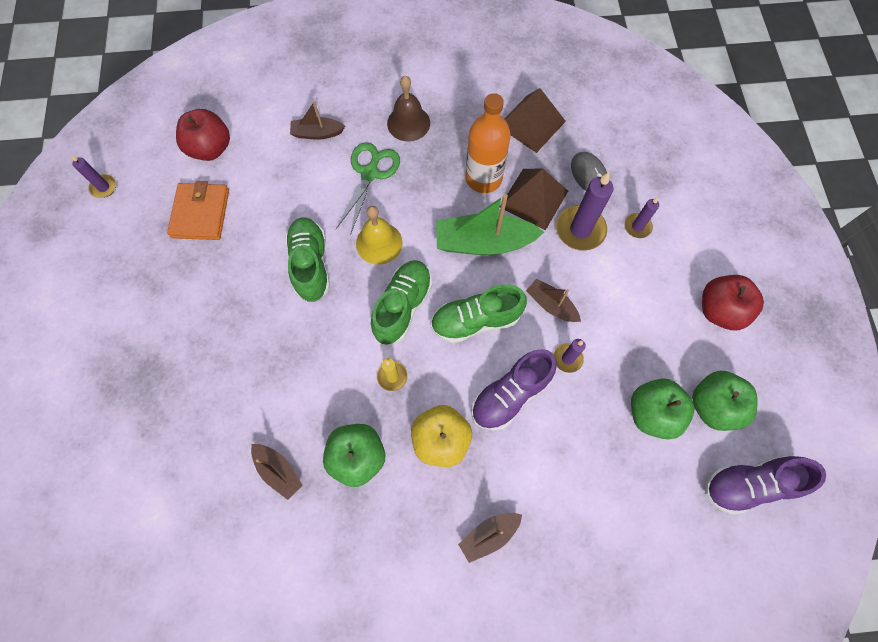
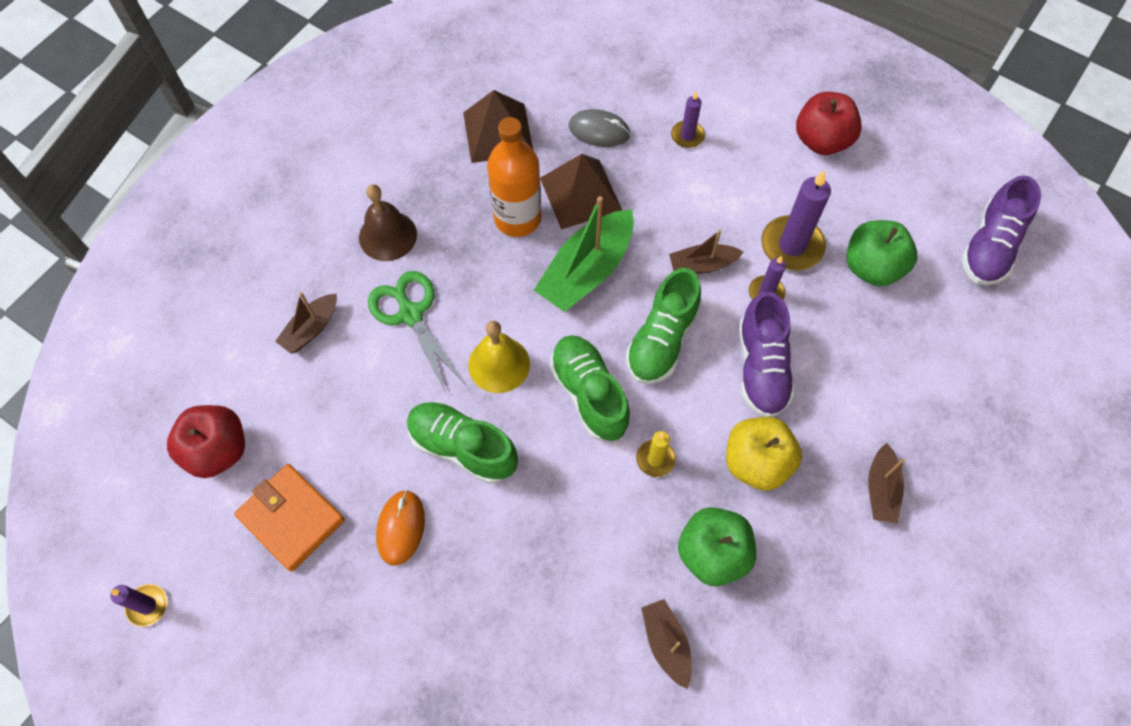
camera: 50 degrees left, 5 degrees down
brown boat [251,444,303,500] -> brown boat turned 105 degrees counterclockwise [641,599,692,689]
purple candle [556,172,614,251] -> purple candle moved to [762,170,831,271]
green apple [692,371,758,431] -> none
none -> orange mouse [376,490,425,566]

